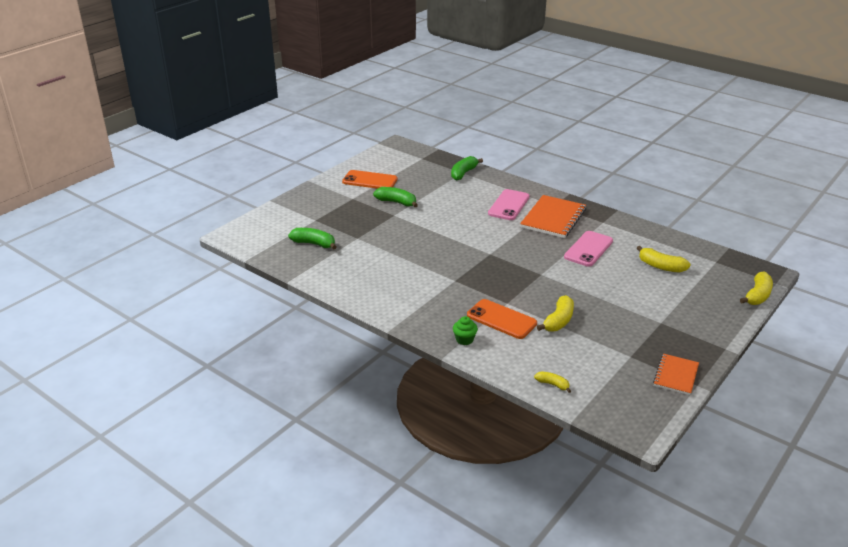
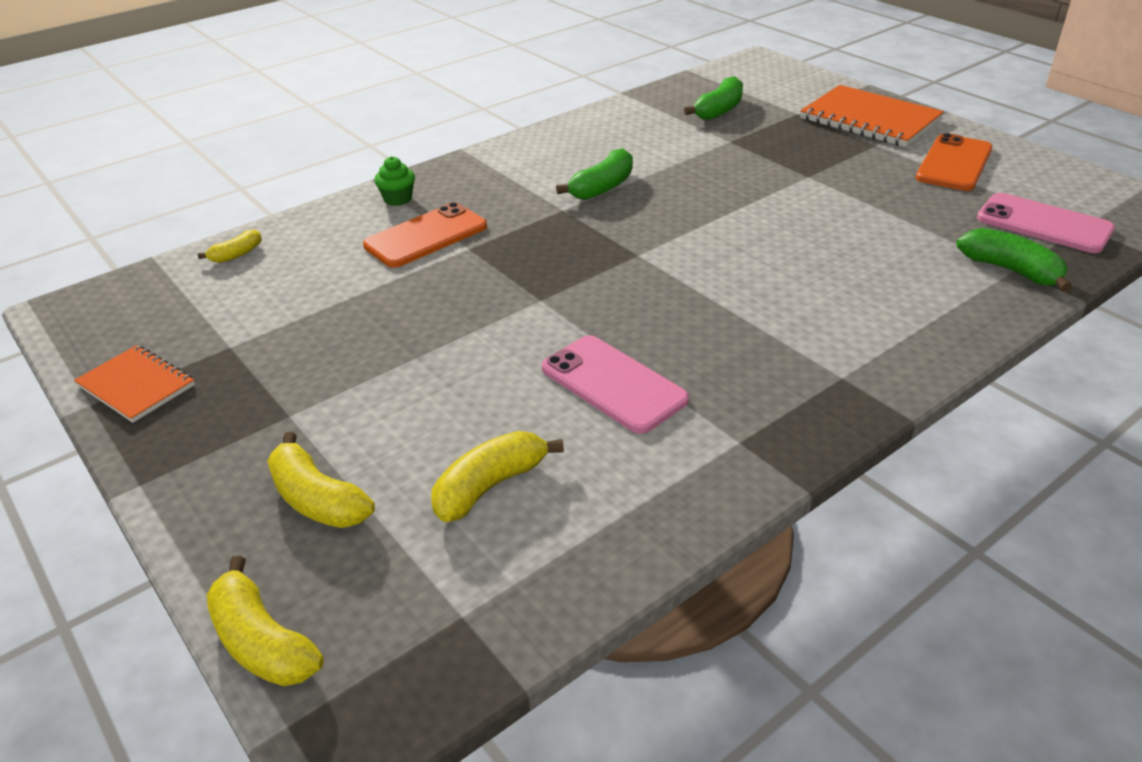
camera: 105 degrees right, 5 degrees up
green banana [373,187,418,207] -> green banana moved to [556,148,633,200]
pink phone [488,189,530,220] -> pink phone moved to [977,193,1115,253]
orange notebook [520,195,586,238] -> orange notebook moved to [800,85,944,147]
yellow banana [537,295,574,332] -> yellow banana moved to [267,432,375,528]

